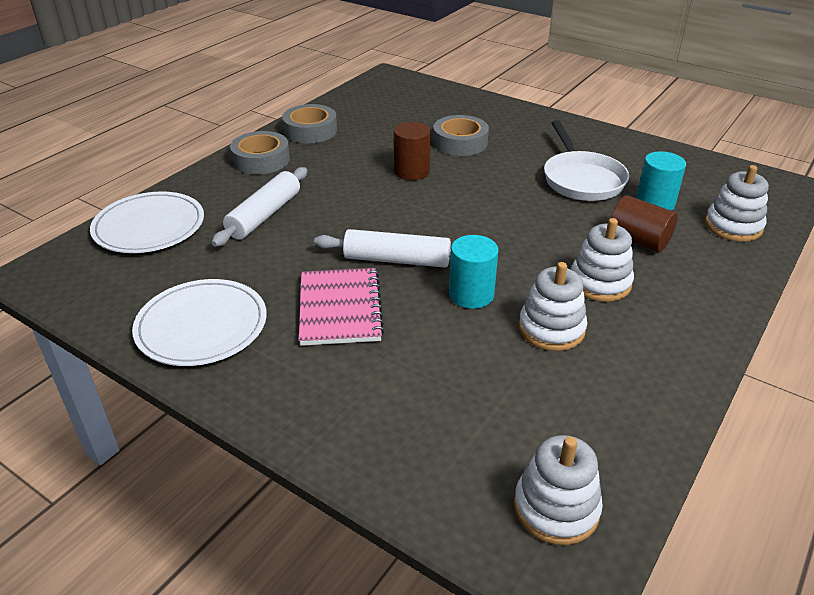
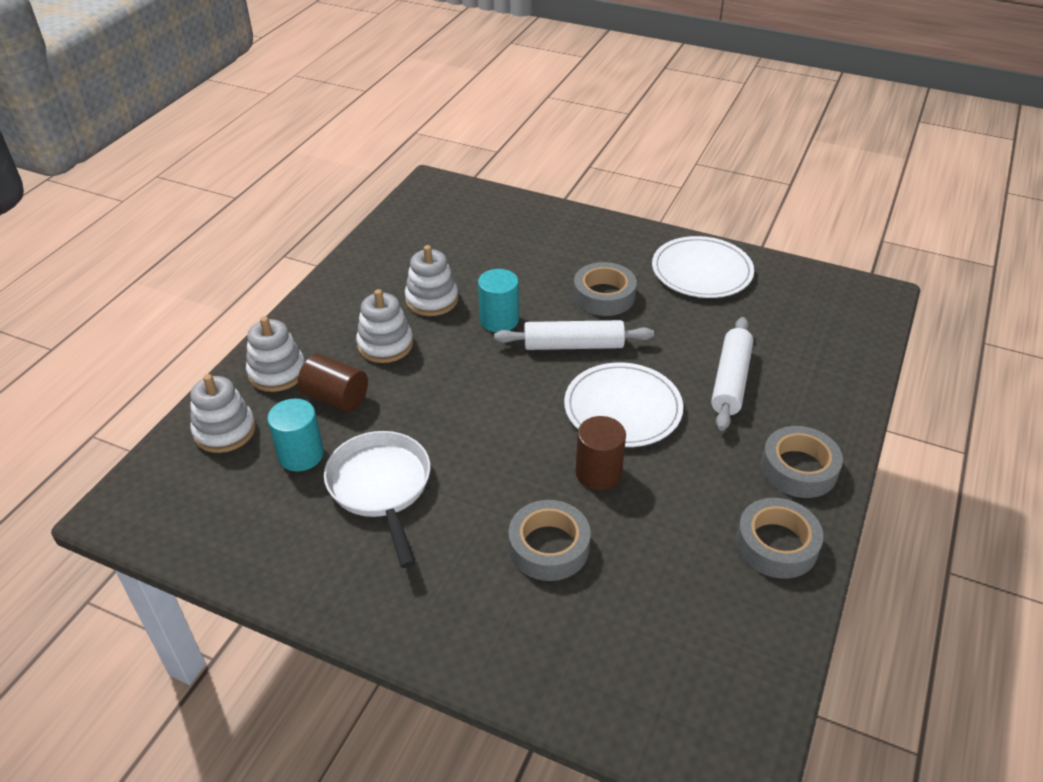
camera: 170 degrees right, 5 degrees up
white plate [90,192,204,253] -> white plate moved to [564,363,683,447]
pink notebook [299,268,384,346] -> grey tape [573,262,637,316]
white stacking toy [514,435,603,545] -> white stacking toy moved to [246,316,305,392]

